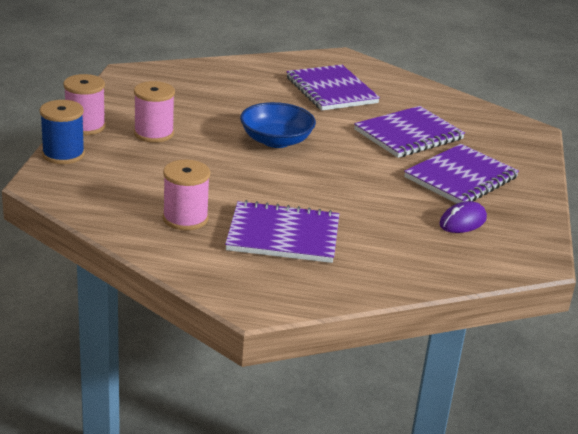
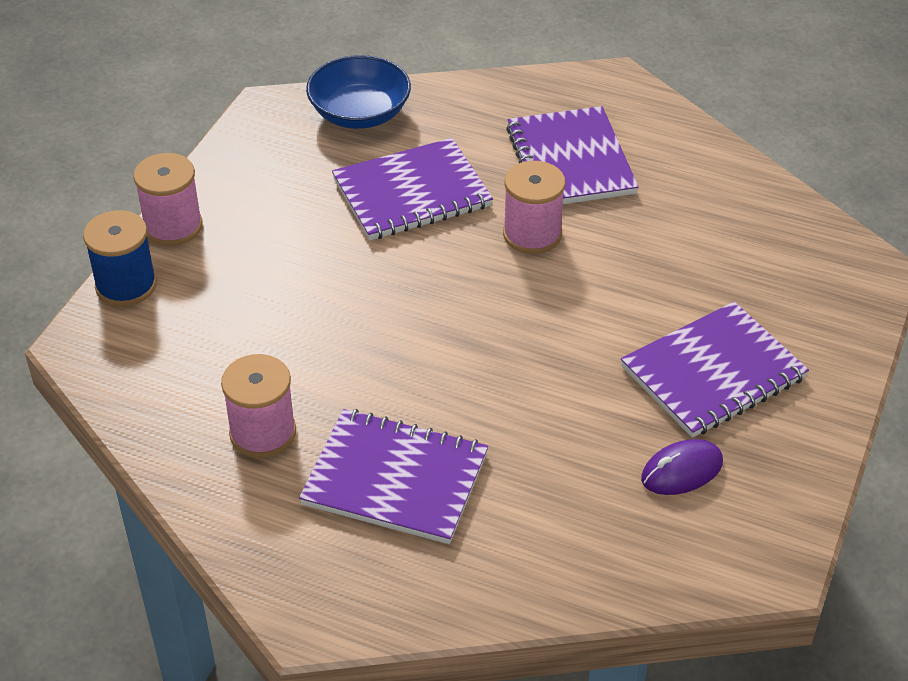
camera: 15 degrees right, 15 degrees up
pink spool [134,81,175,143] -> pink spool moved to [503,161,565,254]
blue bowl [240,102,316,148] -> blue bowl moved to [306,55,411,129]
purple notebook [354,106,465,158] -> purple notebook moved to [332,138,493,240]

